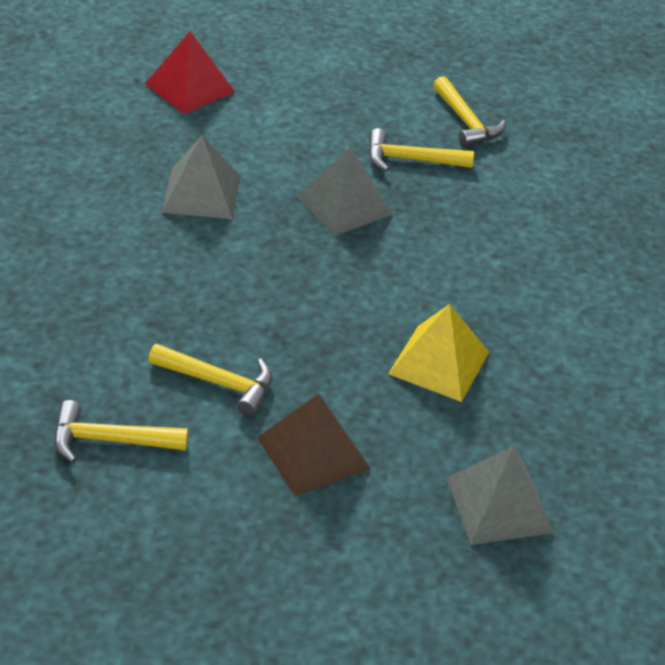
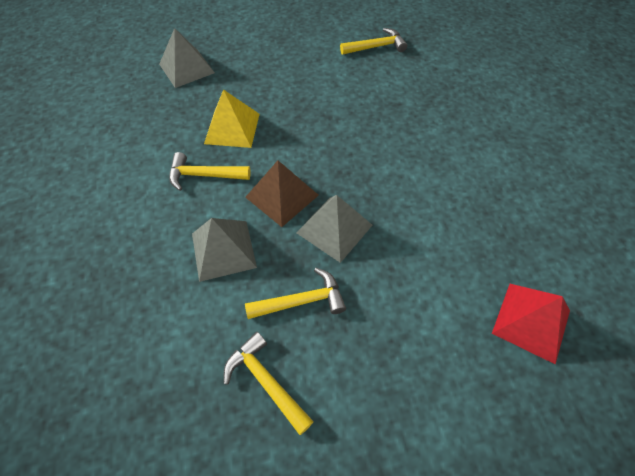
camera: 165 degrees right, 15 degrees up
yellow hammer [148,344,273,417] -> yellow hammer moved to [169,152,251,191]
grey pyramid [161,135,240,219] -> grey pyramid moved to [192,218,257,282]
brown pyramid [257,394,371,496] -> brown pyramid moved to [245,160,319,227]

